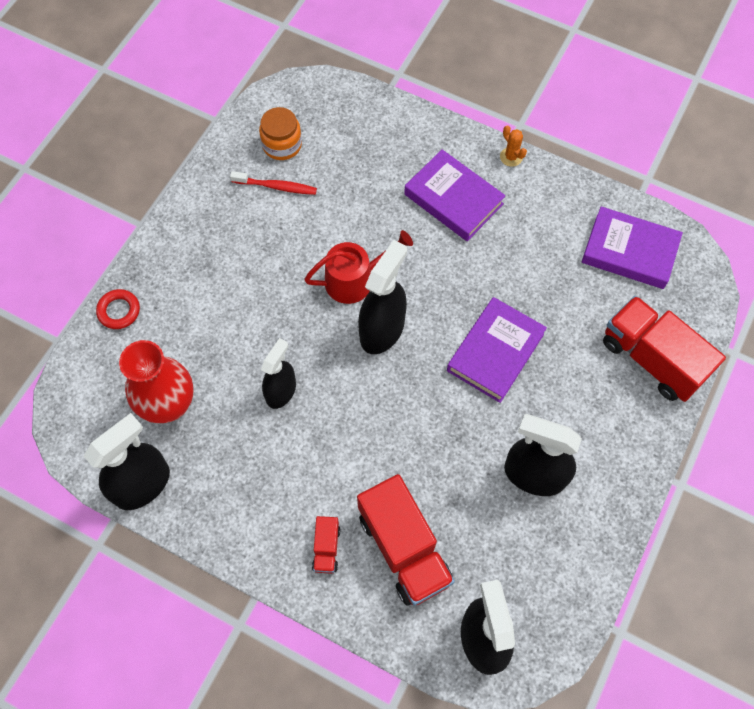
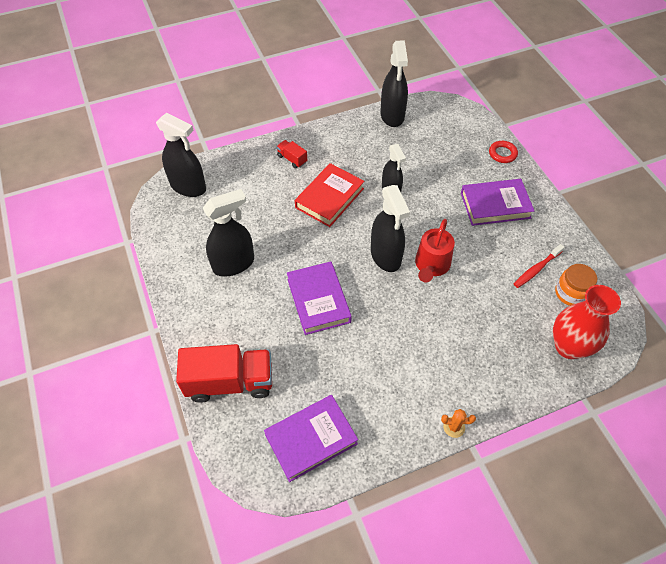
camera: 130 degrees right, 10 degrees down
red vase [119,340,194,423] -> red vase moved to [553,285,621,359]
red truck [357,474,455,606] -> none
purple book [404,149,506,241] -> purple book moved to [461,179,534,226]
none -> red book [295,163,364,227]

